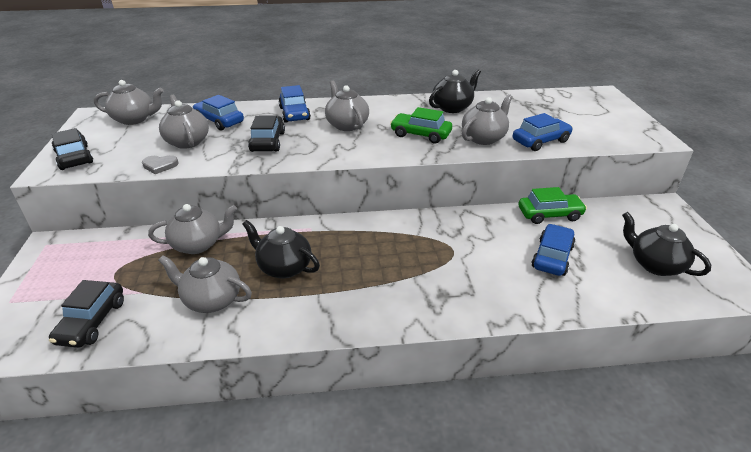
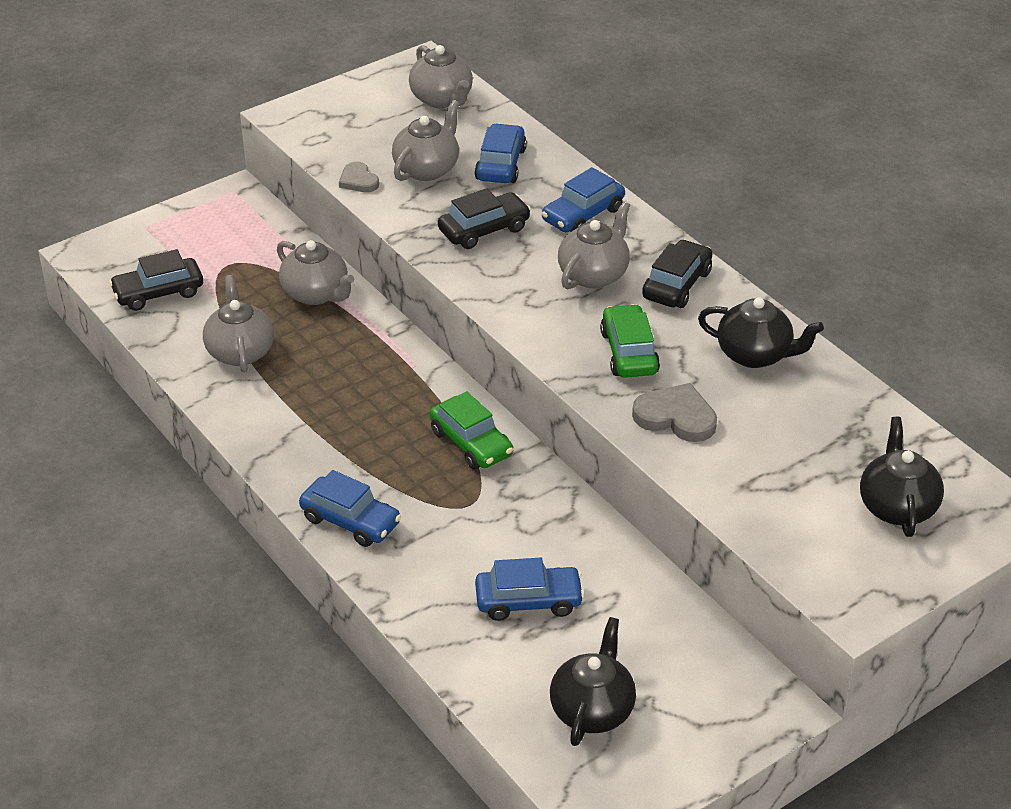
camera: 60 degrees right, 5 degrees up
black car [52,128,93,170] -> black car moved to [642,240,712,308]
black teapot [242,220,320,278] -> black teapot moved to [860,417,944,537]
grey teapot [462,94,513,145] -> grey heart [632,383,717,442]
blue car [513,113,573,151] -> blue car moved to [299,470,401,547]
green car [518,187,587,224] -> green car moved to [429,391,513,469]

